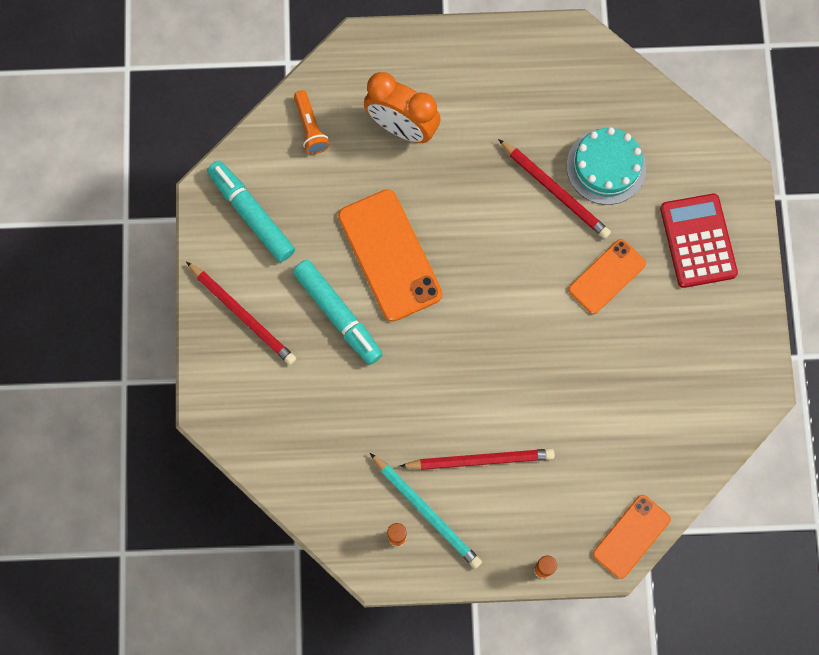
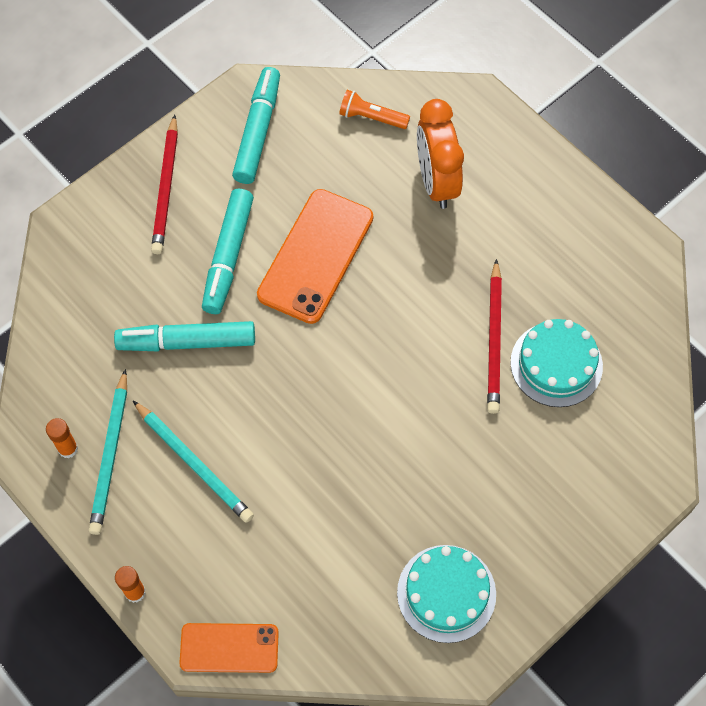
camera: 50 degrees right, 10 degrees down
orange flashlight [294,90,329,154] -> orange flashlight turned 75 degrees clockwise [339,90,410,129]
red pencil [400,449,555,470] -> turquoise pencil [133,401,254,523]
orange phone [568,239,646,314] -> none
red calculator [660,194,738,288] -> none
none -> turquoise marker [114,321,255,351]
none -> turquoise cake [397,545,496,643]

